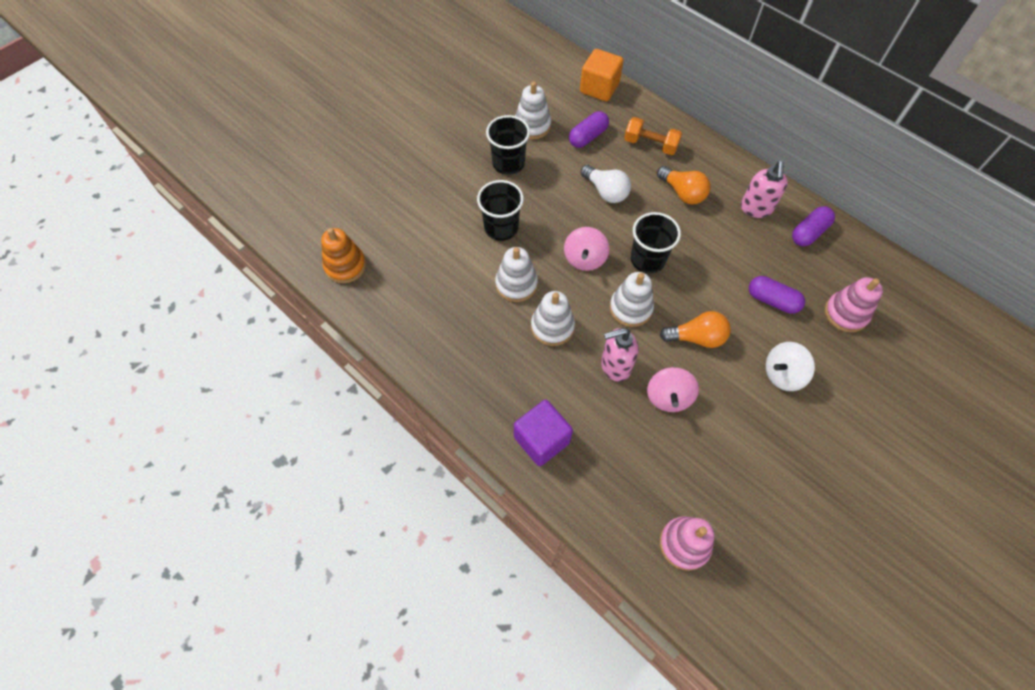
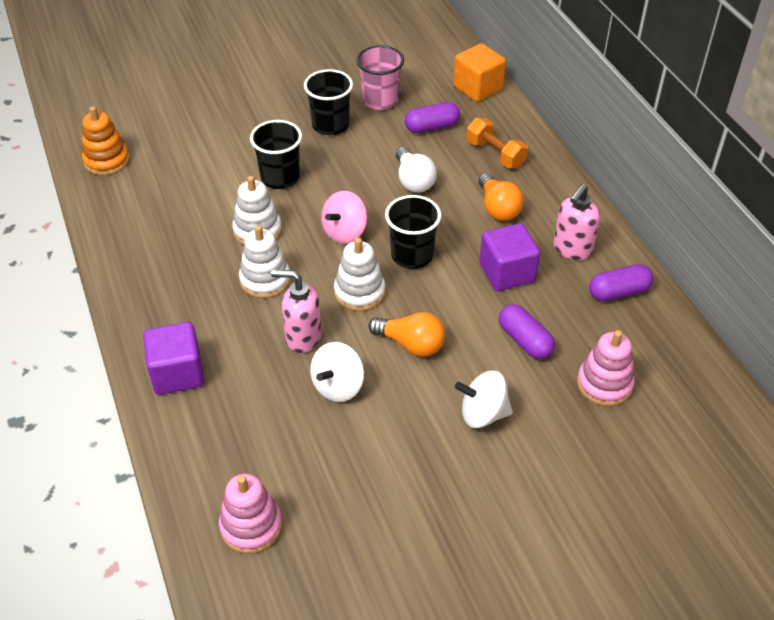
camera: 25 degrees right, 15 degrees down
white stacking toy [515,82,551,139] -> pink cup [356,45,404,110]
pink spinning top [647,367,699,412] -> white spinning top [310,342,364,402]
none -> purple cube [479,223,540,291]

